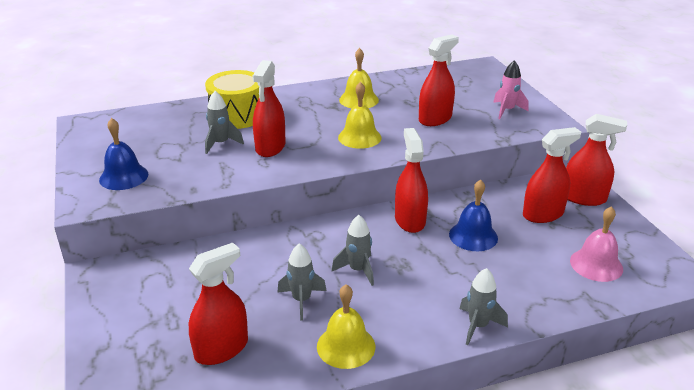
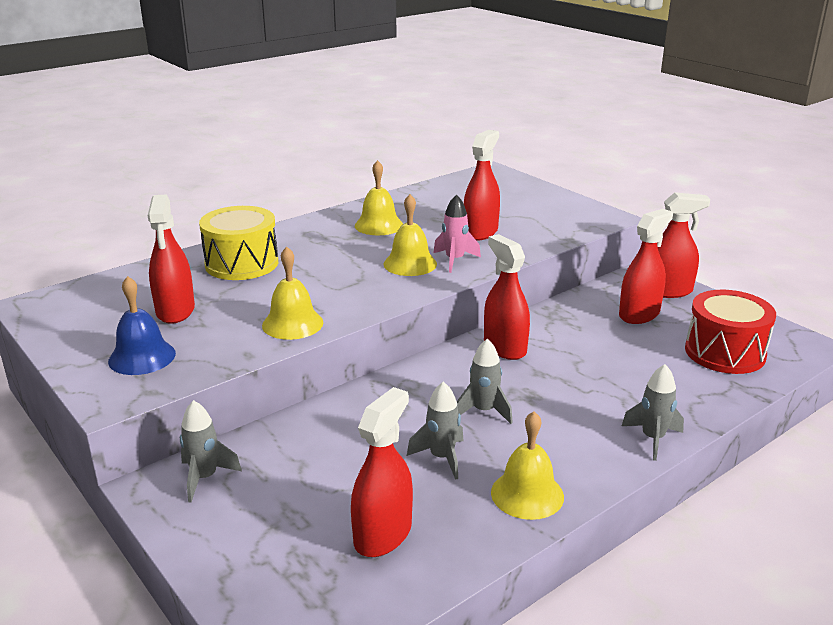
camera: 20 degrees left, 5 degrees down
grey rocket [205,91,244,154] -> grey rocket moved to [180,400,242,503]
red spray bottle [252,60,286,157] -> red spray bottle moved to [148,194,195,324]
blue bell [449,179,498,251] -> none
pink rocket [493,60,529,119] -> pink rocket moved to [433,194,481,273]
pink bell [570,206,623,282] -> red drum [685,290,776,374]
none -> yellow bell [262,247,323,340]

